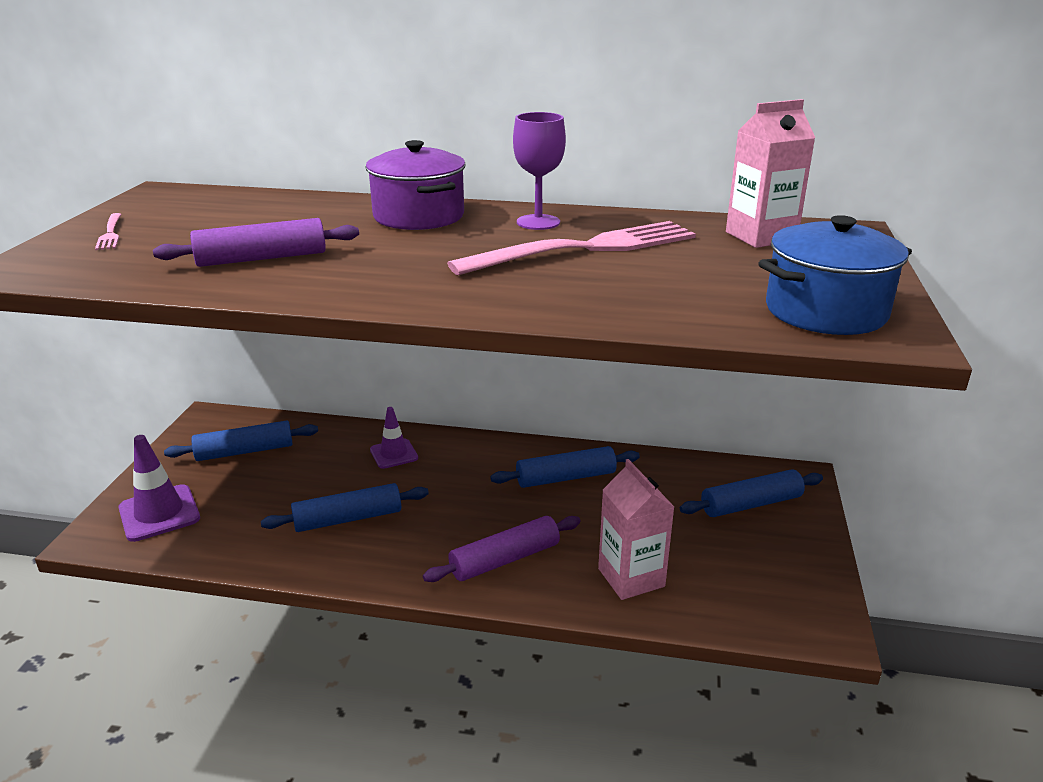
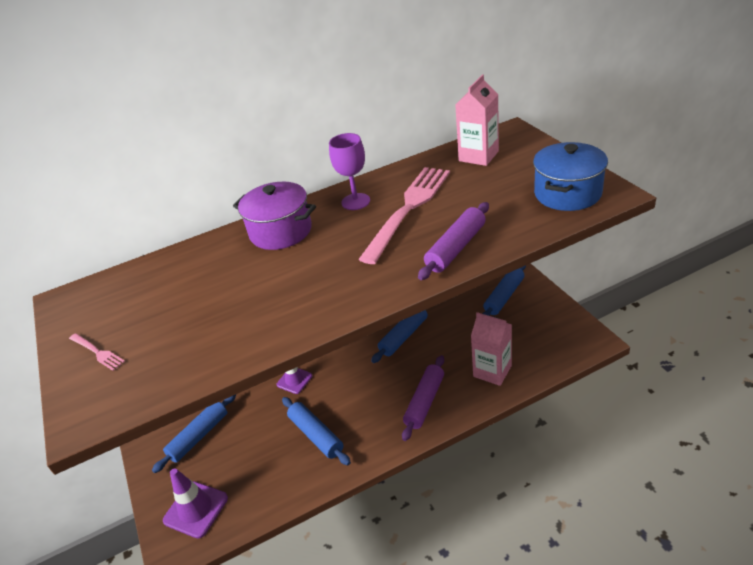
camera: 30 degrees left, 10 degrees up
purple rolling pin [153,218,359,267] -> purple rolling pin moved to [418,202,489,280]
blue rolling pin [261,483,429,532] -> blue rolling pin turned 75 degrees counterclockwise [282,397,351,465]

